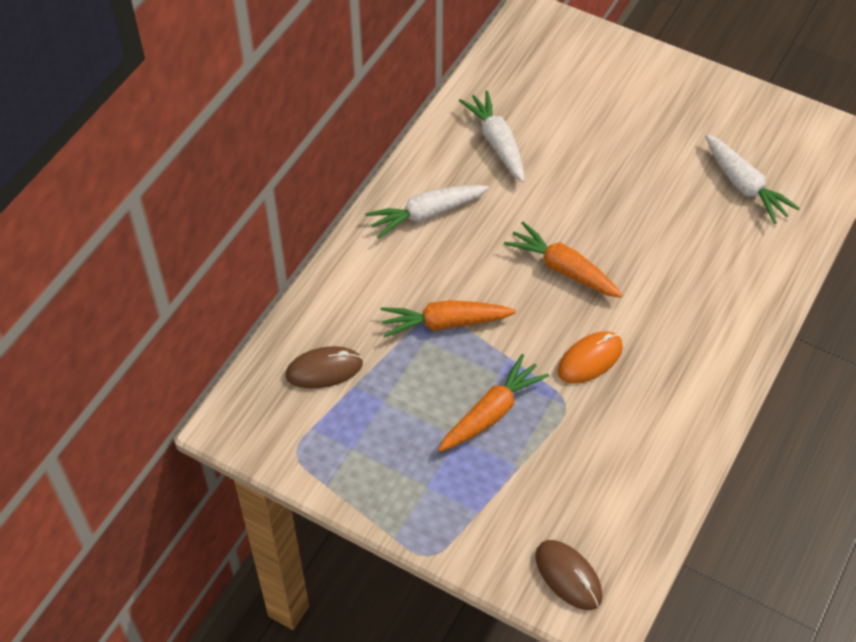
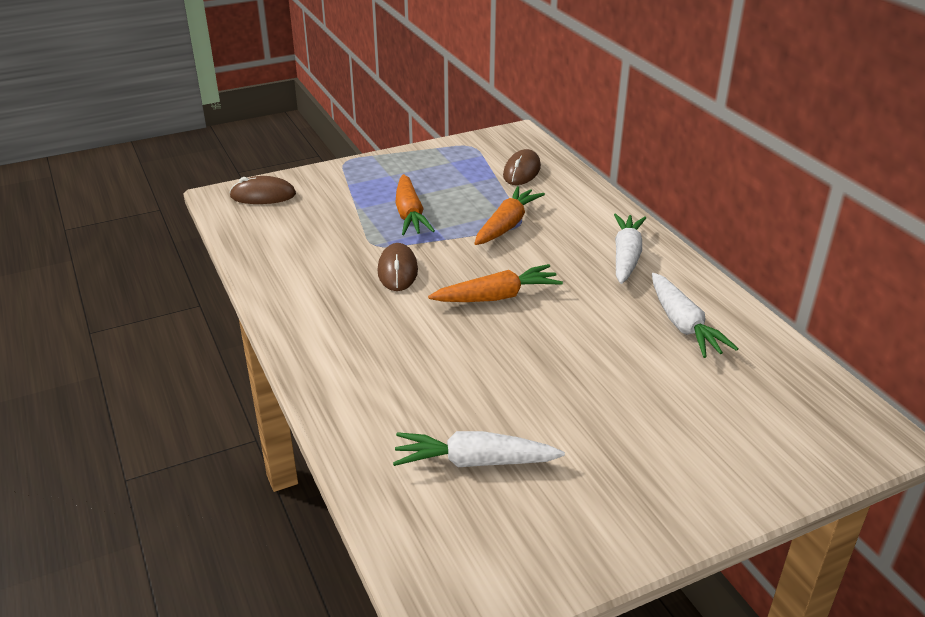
camera: 125 degrees right, 20 degrees down
white carrot [459,90,525,182] -> white carrot turned 60 degrees clockwise [652,273,739,358]
orange mouse [558,331,623,384] -> brown mouse [378,243,418,291]

